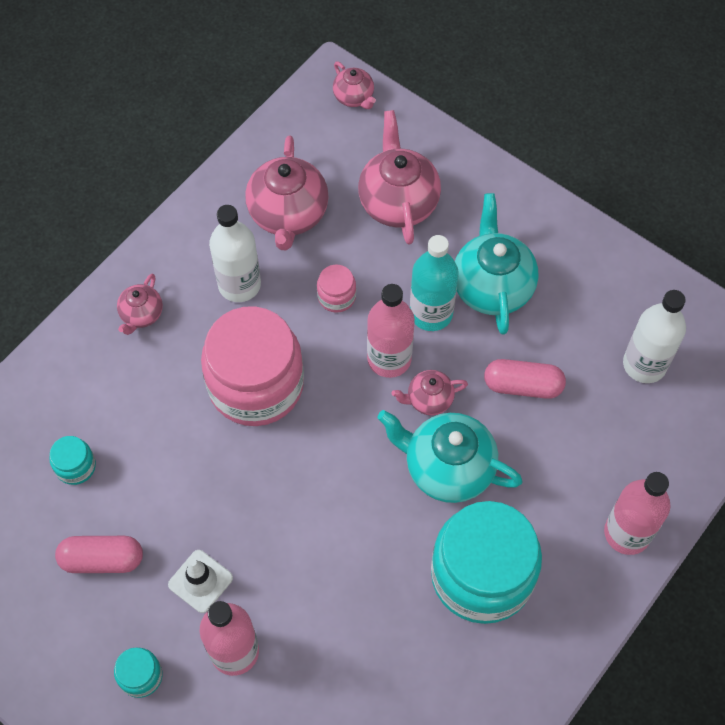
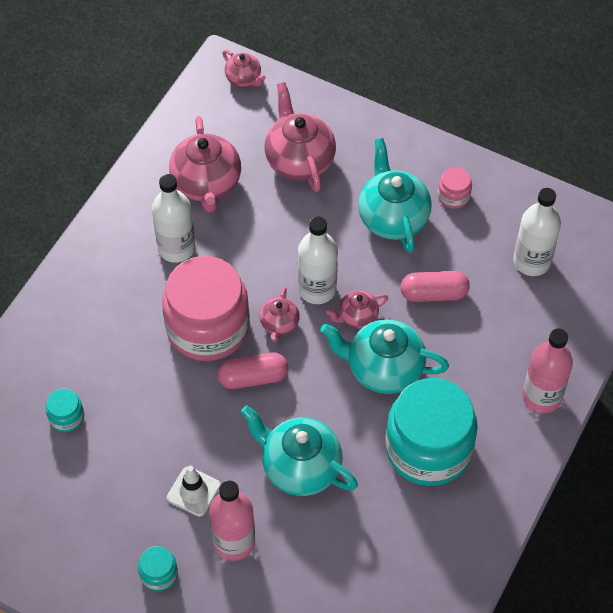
camera: 10 degrees left, 5 degrees down
pink capsule [55,536,143,573] -> pink capsule moved to [217,353,288,389]
pink teapot [117,274,163,335] -> pink teapot moved to [260,287,300,342]
pink jar [317,264,356,313] -> pink jar moved to [438,167,472,209]
pink bottle [367,284,415,378] -> white bottle [298,217,338,304]
turquoise bottle [410,235,459,331] -> none
none -> turquoise teapot [241,405,358,496]

